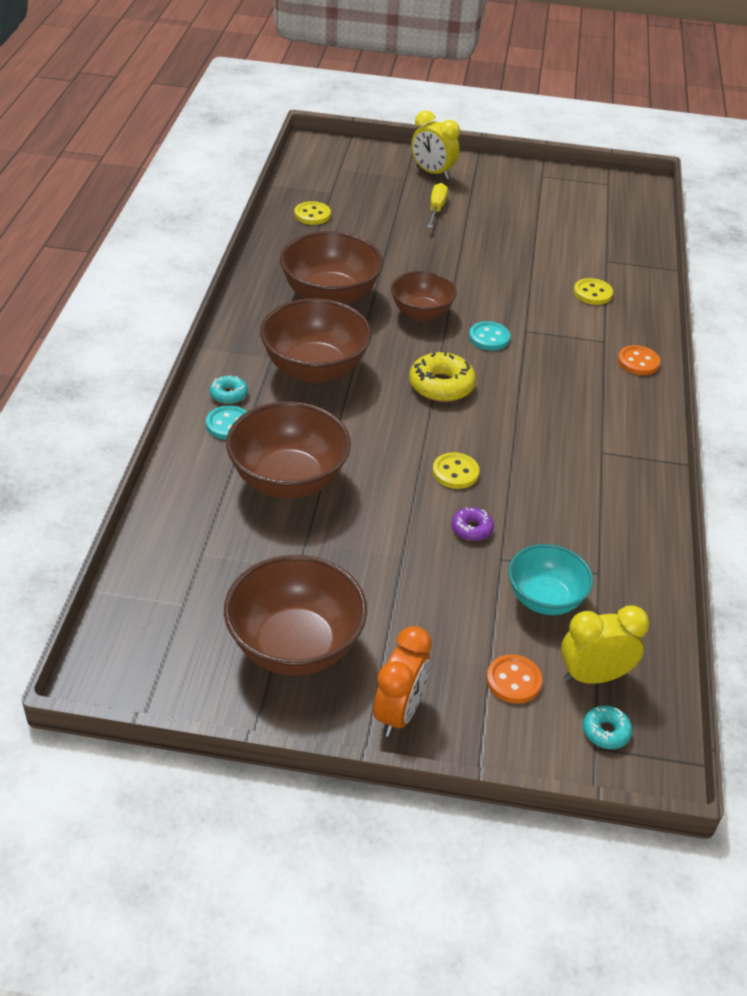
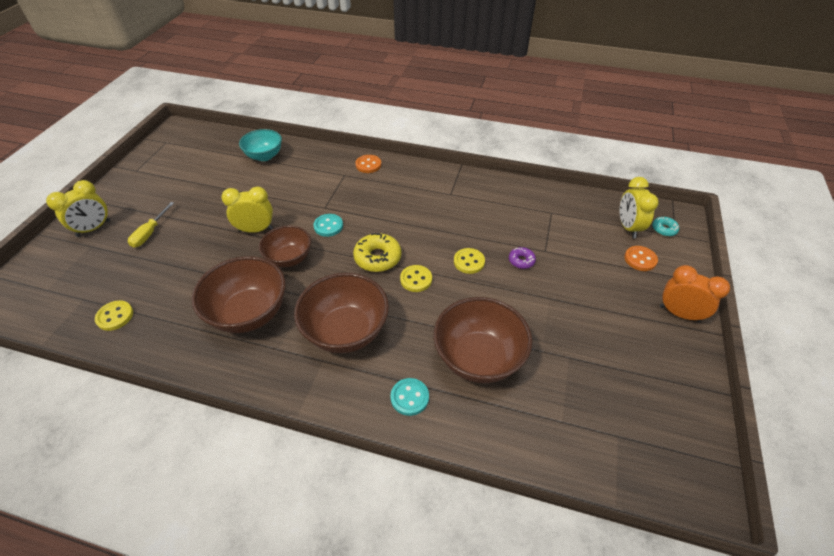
camera: 80 degrees left, 5 degrees up
turquoise donut [210,375,248,404] -> none
brown bowl [224,555,367,676] -> none
yellow screwdriver [427,183,448,228] -> yellow screwdriver turned 90 degrees counterclockwise [128,202,174,248]
turquoise bowl [508,544,593,615] -> turquoise bowl moved to [239,129,282,161]
yellow button [574,278,613,305] -> yellow button moved to [400,265,432,292]
none -> yellow clock [221,187,273,233]

